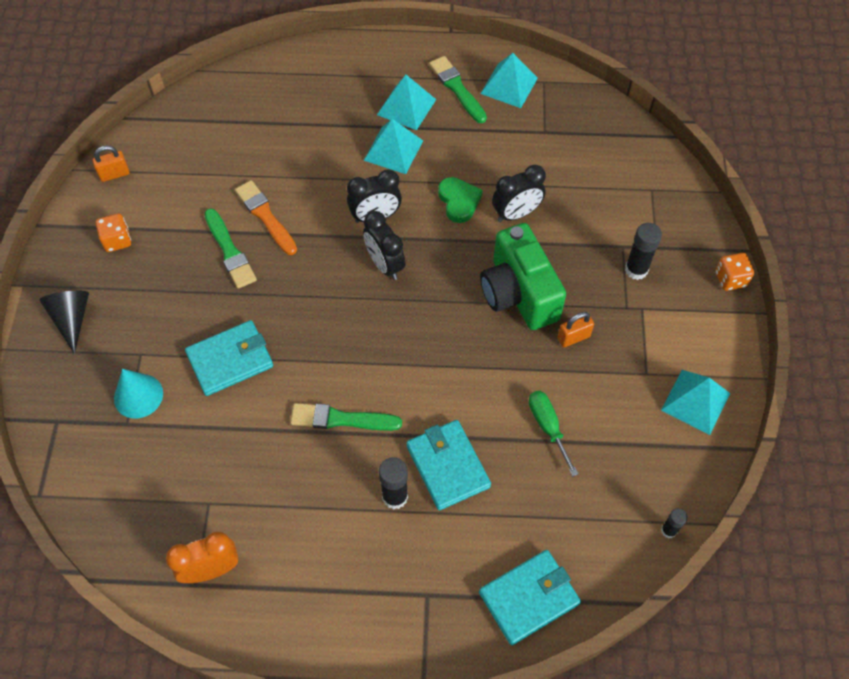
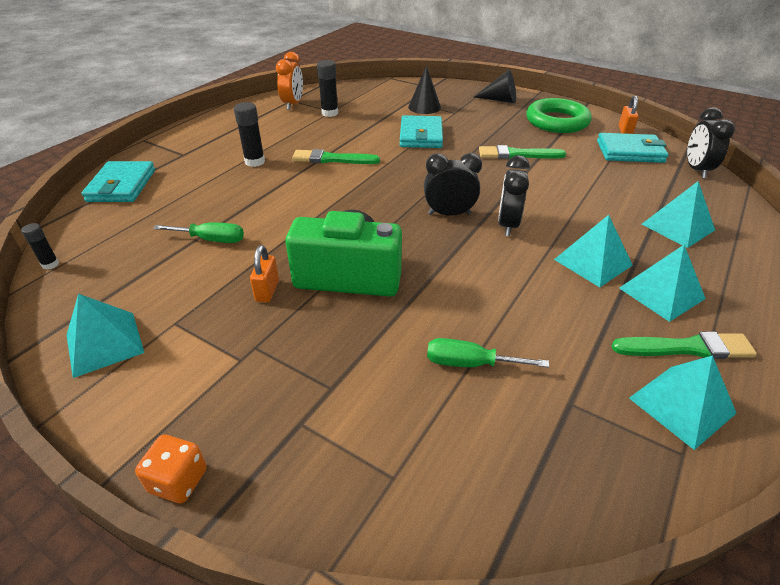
camera: 120 degrees right, 20 degrees down
orange dice [96,213,131,252] -> green ring [526,98,592,133]
turquoise cone [114,369,163,418] -> black cone [408,65,441,114]
orange brush [235,180,297,255] -> none
green brush [290,403,402,431] -> green brush turned 120 degrees counterclockwise [292,149,380,164]
turquoise wallet [406,420,491,510] -> turquoise wallet moved to [597,133,669,163]
green heart [438,177,483,223] -> none
black clock [492,165,546,222] -> black clock moved to [687,107,735,178]
black glue stick [625,223,662,280] -> black glue stick moved to [317,60,338,117]
none -> green screwdriver [427,338,549,368]
none -> turquoise pyramid [642,181,715,248]

